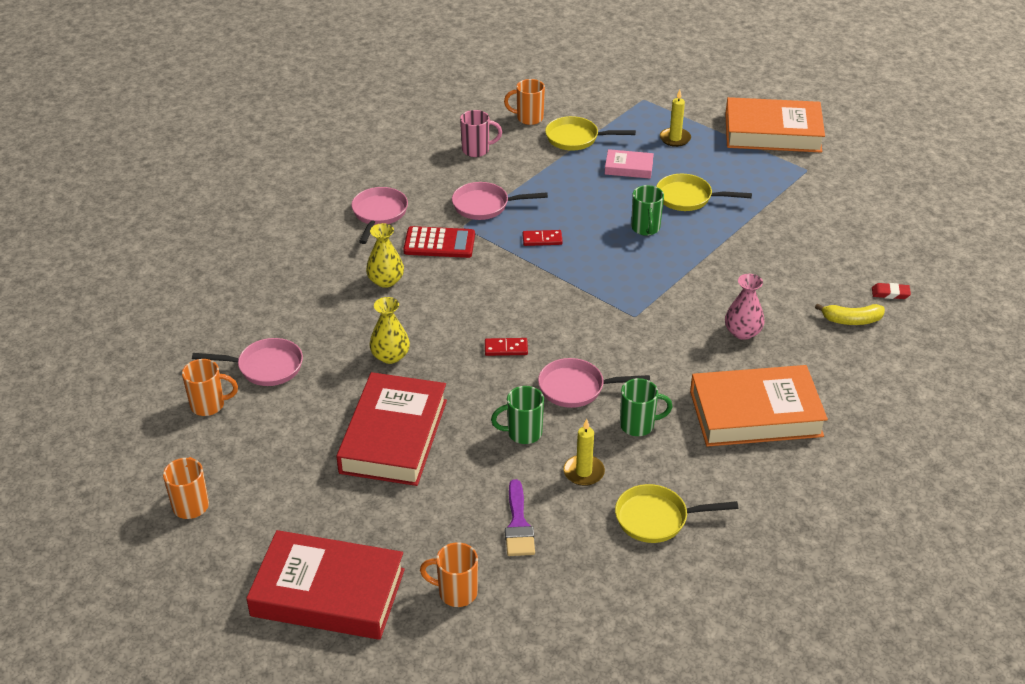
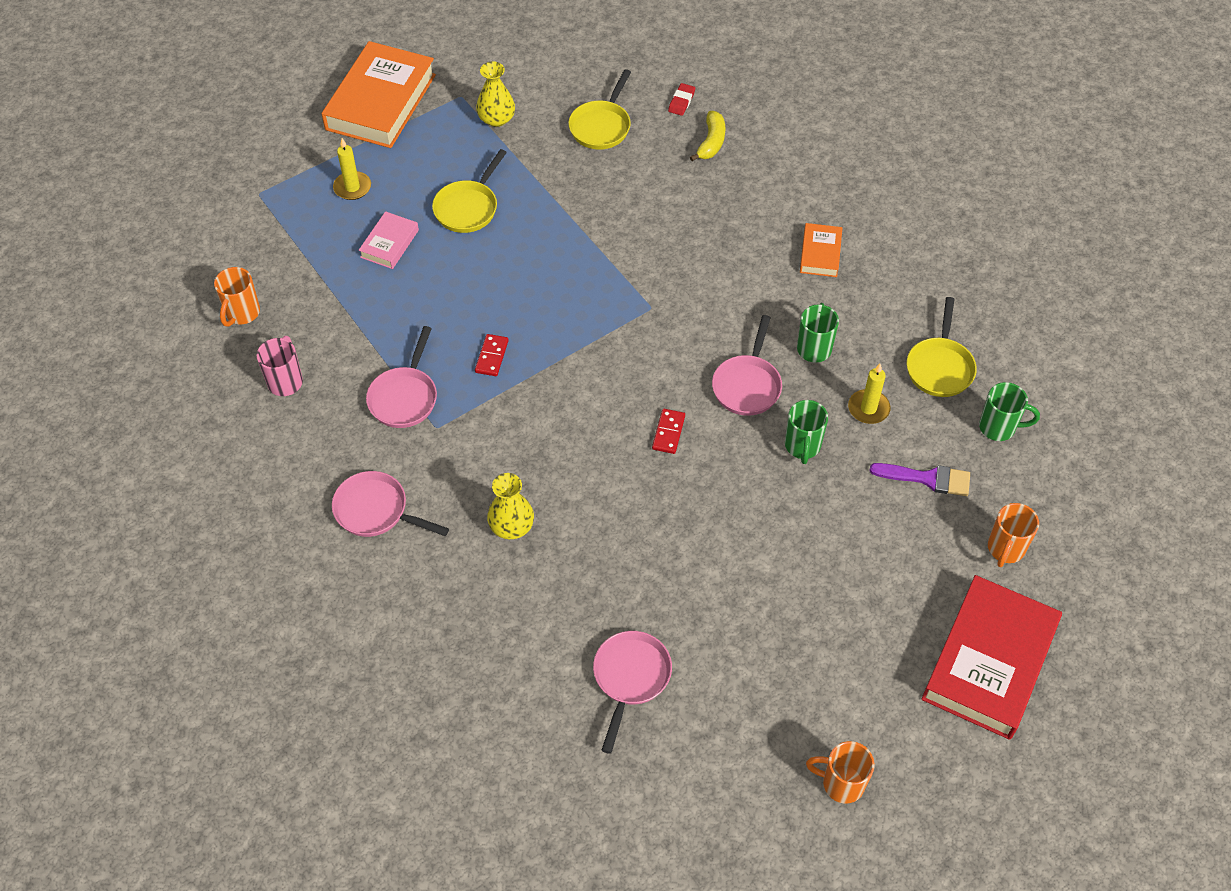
camera: 75 degrees left, 15 degrees up
orange mug [182,359,238,416] -> none
red book [336,372,447,486] -> none
yellow vase [369,297,410,364] -> yellow vase moved to [476,61,515,127]
red calculator [403,226,475,258] -> none
yellow pan [545,116,636,151] -> yellow pan moved to [568,69,631,150]
green mug [631,185,664,236] -> green mug moved to [979,382,1040,441]
orange book [690,365,828,447] -> orange book [800,223,842,277], size x0.48
pink vase [725,274,765,340] -> none

